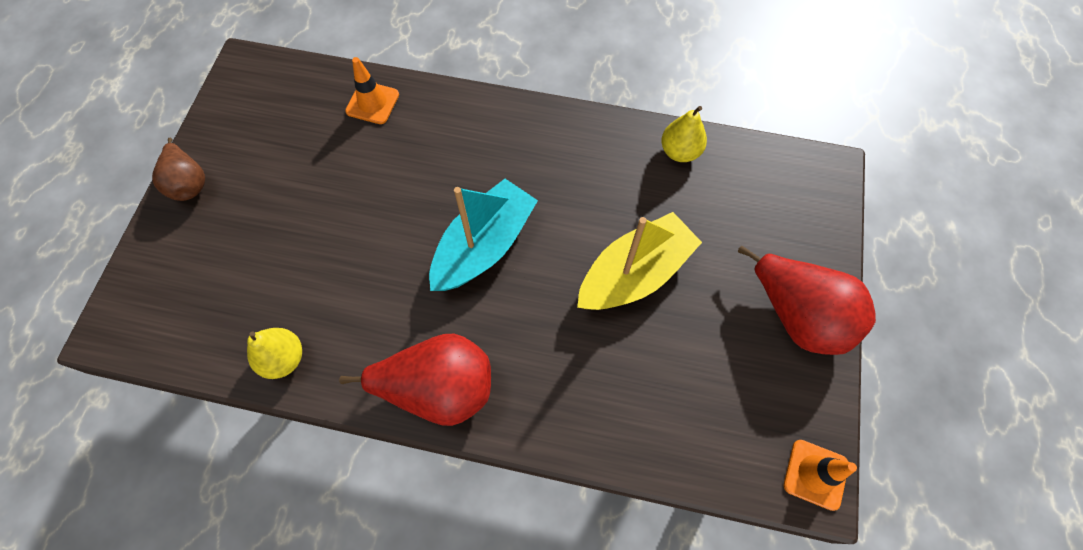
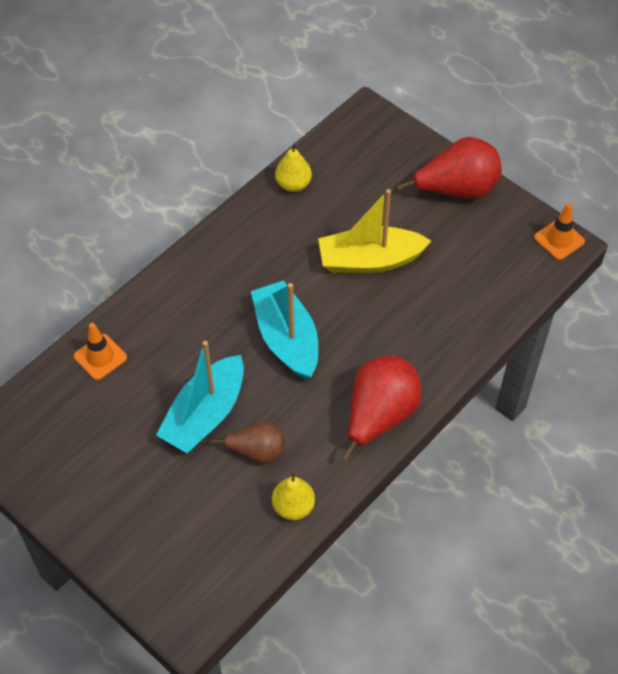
camera: 60 degrees left, 10 degrees down
brown pear [152,138,205,201] -> brown pear moved to [213,422,284,464]
yellow boat [577,212,702,310] -> yellow boat turned 90 degrees counterclockwise [318,189,431,273]
none -> turquoise boat [156,341,244,453]

